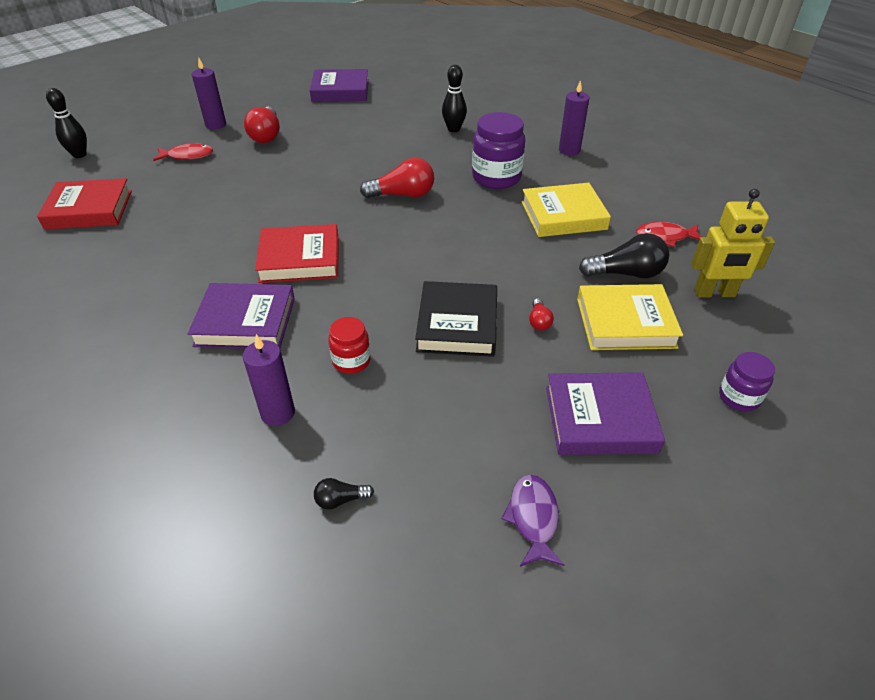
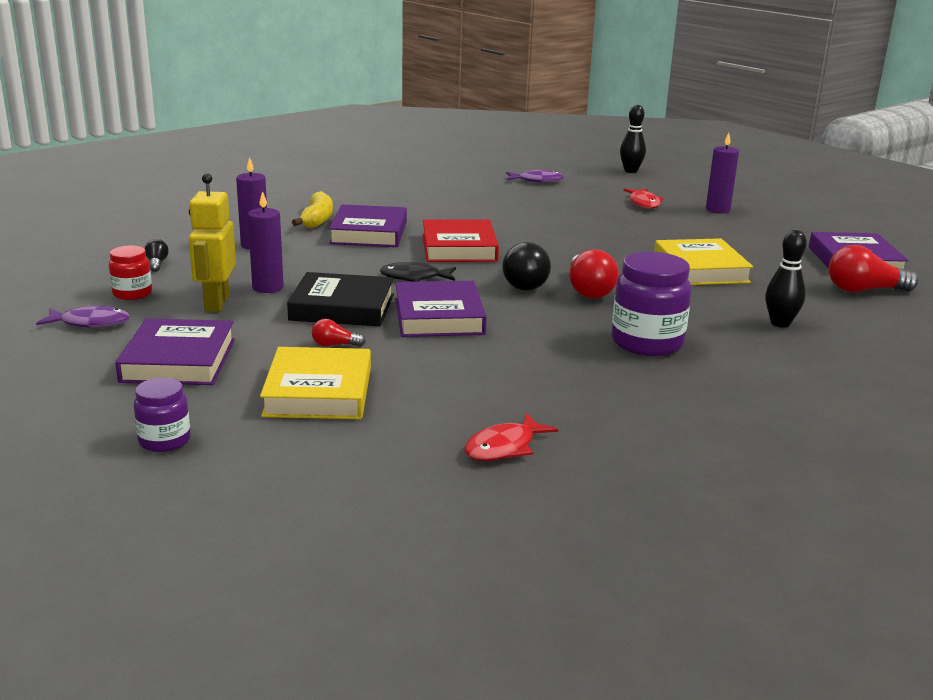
camera: 90 degrees right, 20 degrees down
red book [37,178,132,230] -> purple fish [506,170,564,183]
red light bulb [244,107,280,143] -> red light bulb moved to [829,245,919,292]
red jar [328,317,371,374] -> red jar moved to [109,246,152,300]
yellow book [521,183,611,237] -> yellow book moved to [654,238,753,285]
purple candle [559,80,589,156] -> purple candle moved to [248,191,284,293]
black light bulb [579,233,669,278] -> black light bulb moved to [502,242,551,291]
red fish [636,222,702,247] -> red fish turned 135 degrees counterclockwise [464,413,558,461]
yellow robot [691,189,775,298] -> yellow robot moved to [189,173,236,312]
none -> yellow banana [292,191,333,228]
none -> black fish [380,262,456,282]
none -> purple book [395,281,487,337]

